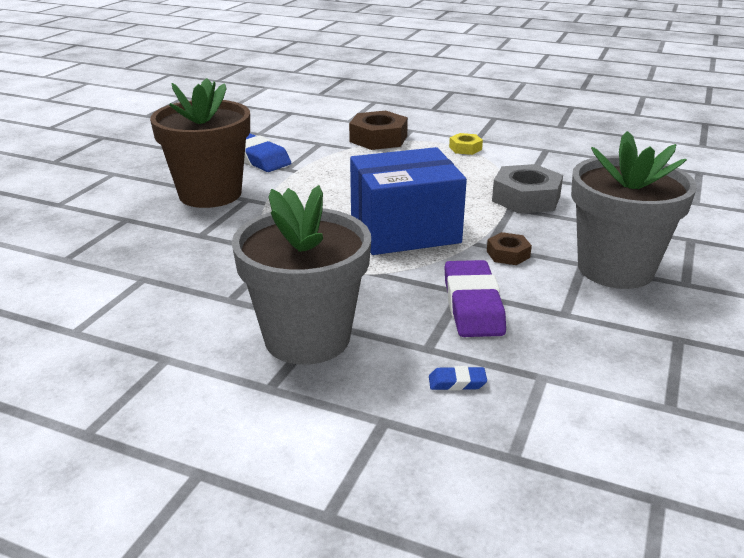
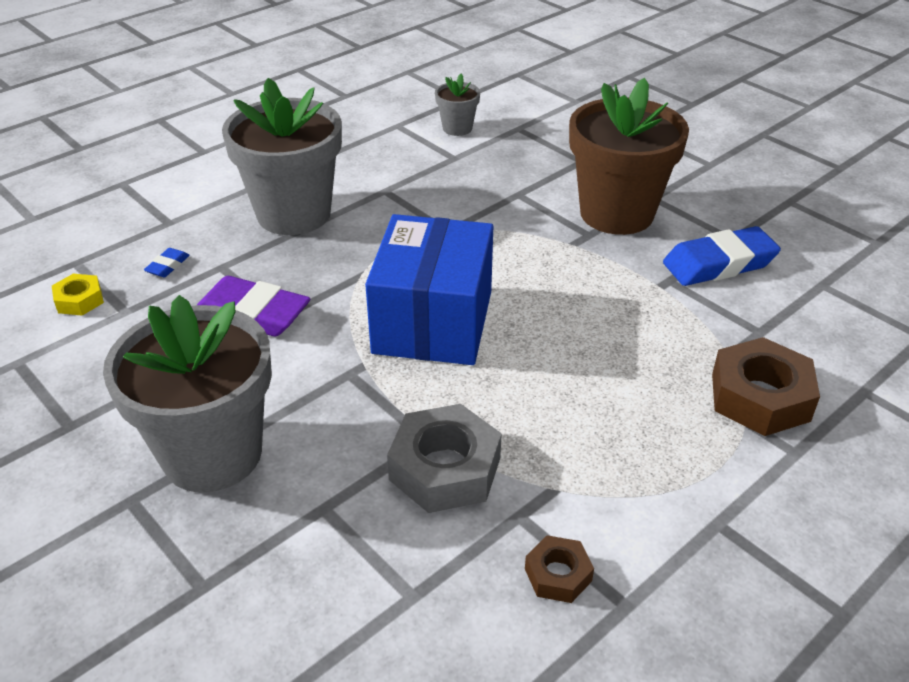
camera: 115 degrees right, 10 degrees up
yellow nut [449,133,483,155] -> yellow nut moved to [52,274,104,316]
brown nut [487,232,532,265] -> brown nut moved to [525,535,594,603]
none -> grey flower pot [435,74,480,136]

